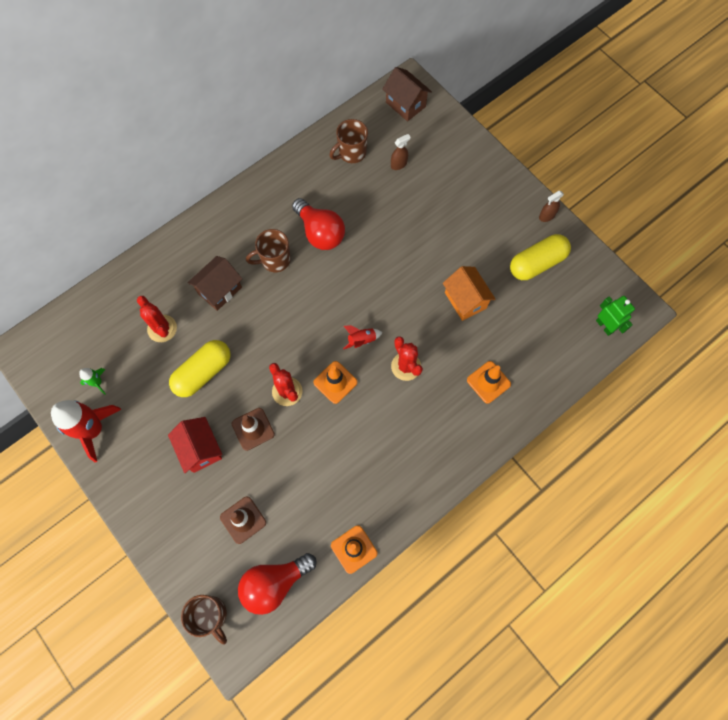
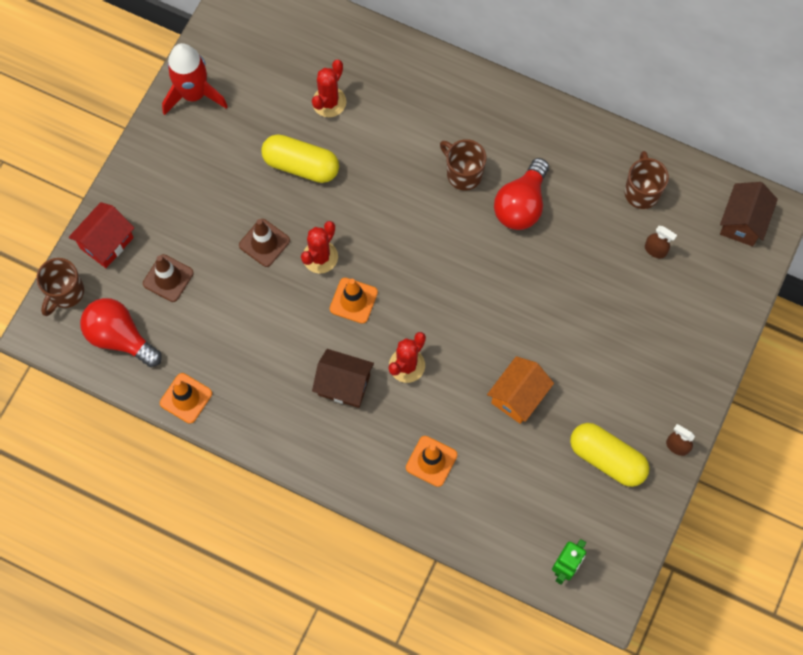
camera: 65 degrees right, 0 degrees up
green rocket [79,368,106,394] -> none
red house [168,417,222,473] -> red house moved to [69,202,134,268]
brown house [188,256,242,311] -> brown house moved to [312,349,374,408]
brown mug [329,119,368,163] -> brown mug turned 60 degrees clockwise [625,151,669,209]
red rocket [343,325,382,349] -> none

